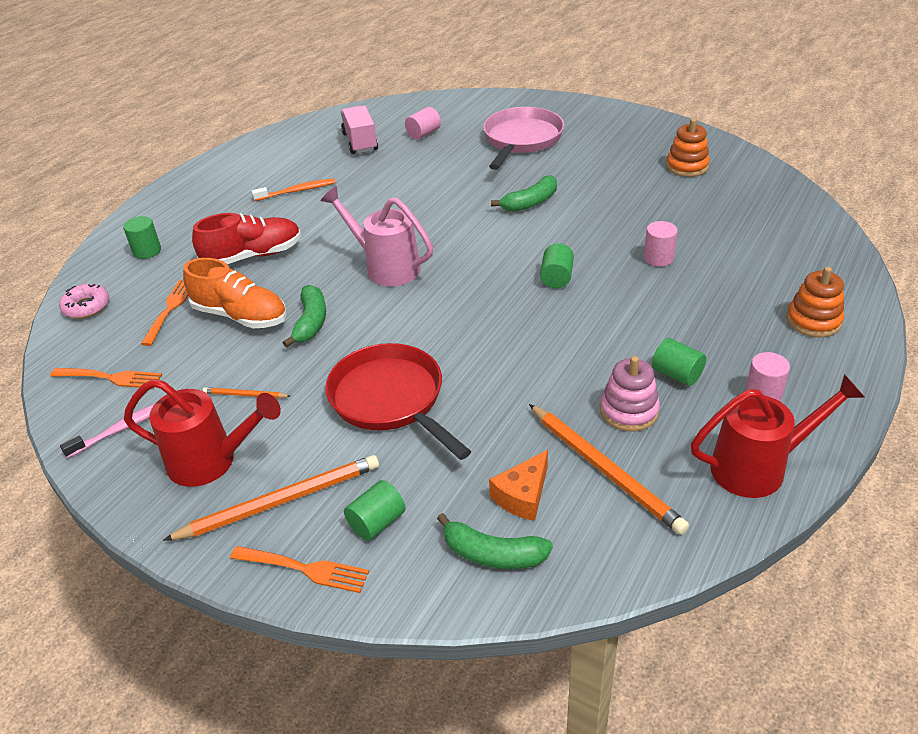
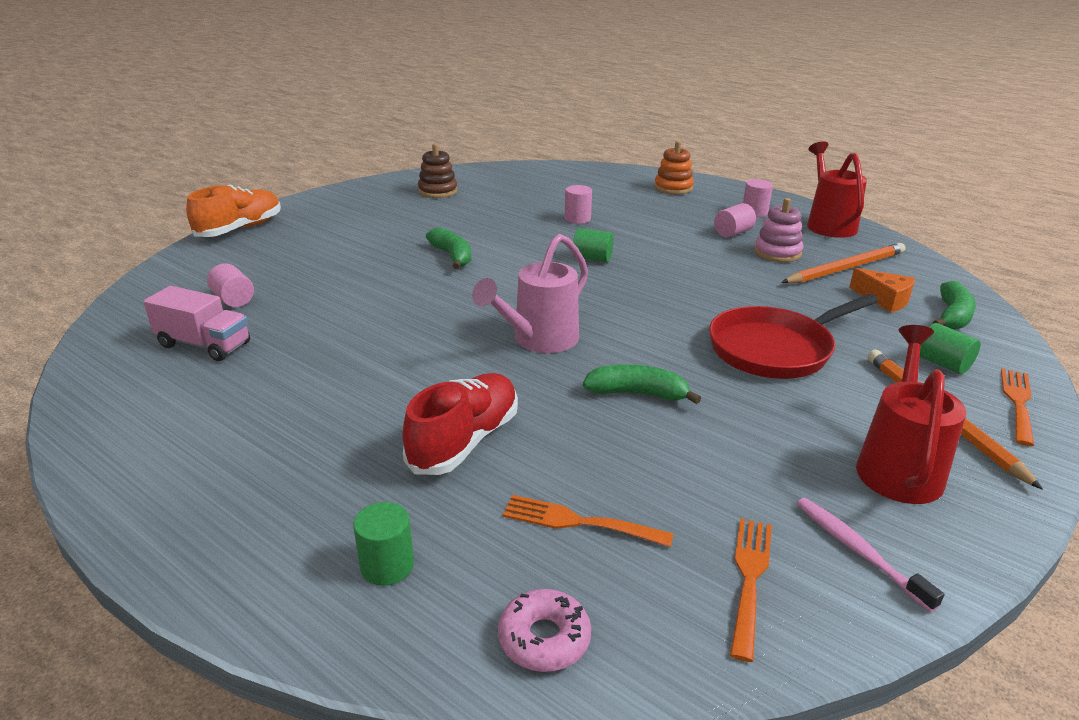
camera: 85 degrees left, 10 degrees down
orange shoe [183,258,287,328] -> orange shoe moved to [186,185,281,237]
red shoe [192,213,301,264] -> red shoe turned 45 degrees clockwise [403,373,518,475]
orange pencil [203,387,290,398] -> none
orange toothbrush [252,178,335,201] -> none
pink truck [341,105,378,154] -> pink truck turned 150 degrees counterclockwise [143,286,250,361]
pink pan [483,107,564,170] -> none
green cylinder [652,338,706,386] -> pink cylinder [714,203,756,238]
orange stacking toy [666,118,710,177] -> brown stacking toy [418,143,458,198]

